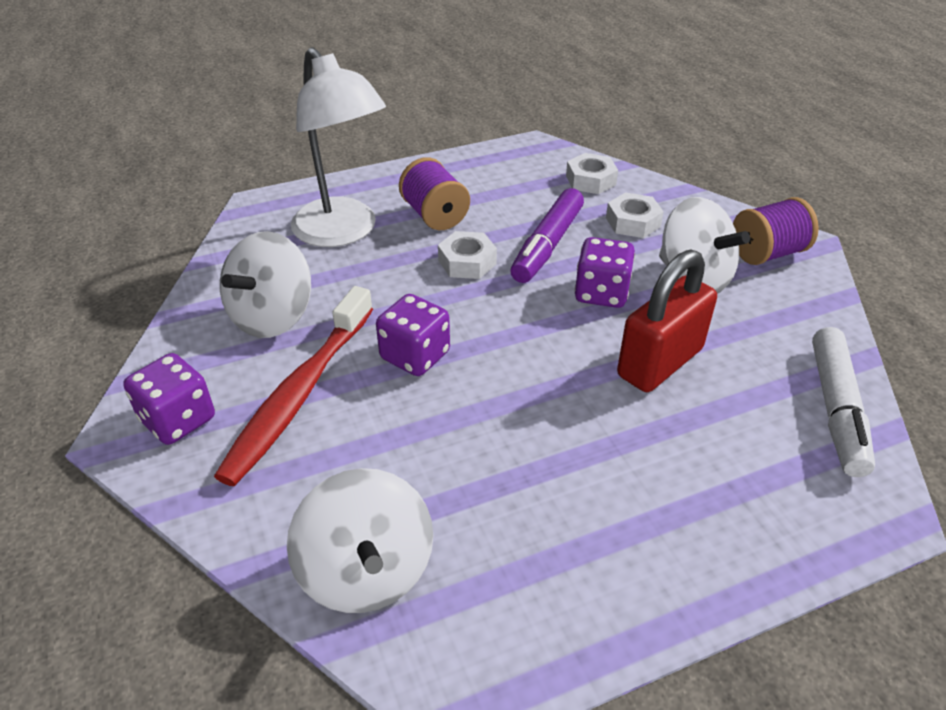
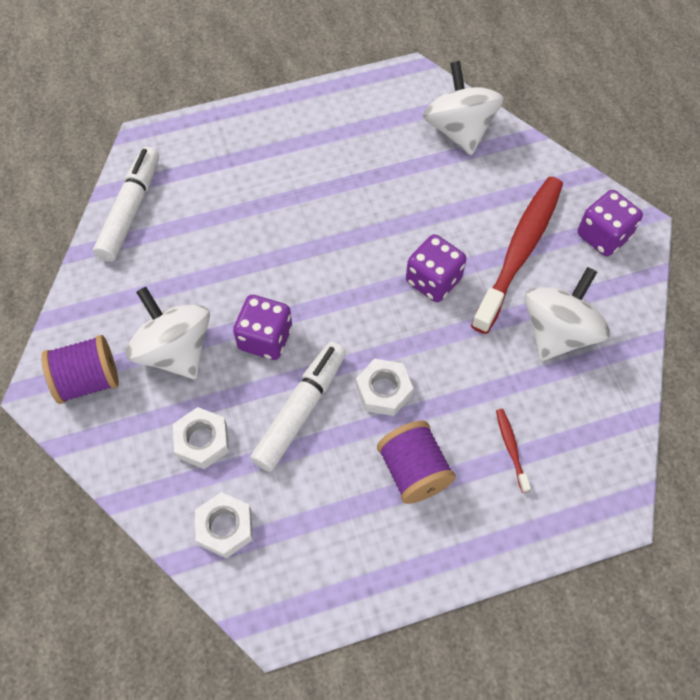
camera: 175 degrees left, 20 degrees up
white lamp [291,47,386,247] -> red toothbrush [496,409,531,493]
purple marker [510,188,584,283] -> white marker [250,341,346,472]
red padlock [617,249,717,392] -> none

